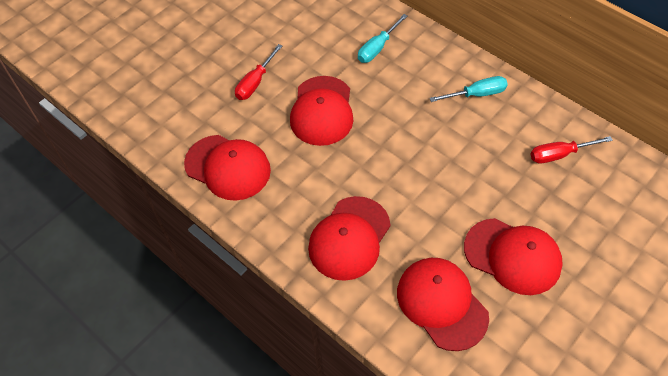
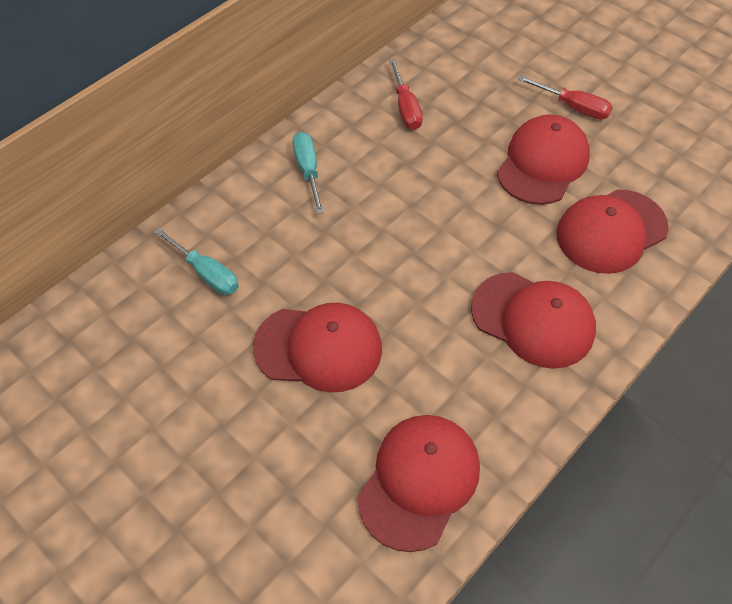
camera: 90 degrees left, 0 degrees up
red screwdriver [235,44,282,100] -> red screwdriver moved to [518,76,613,120]

